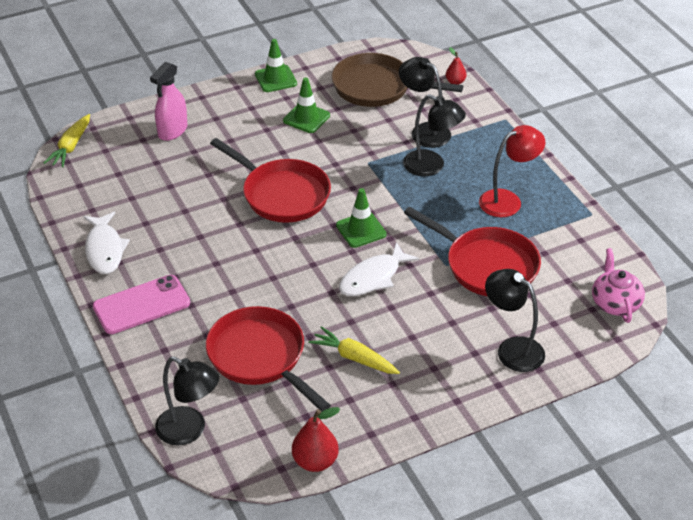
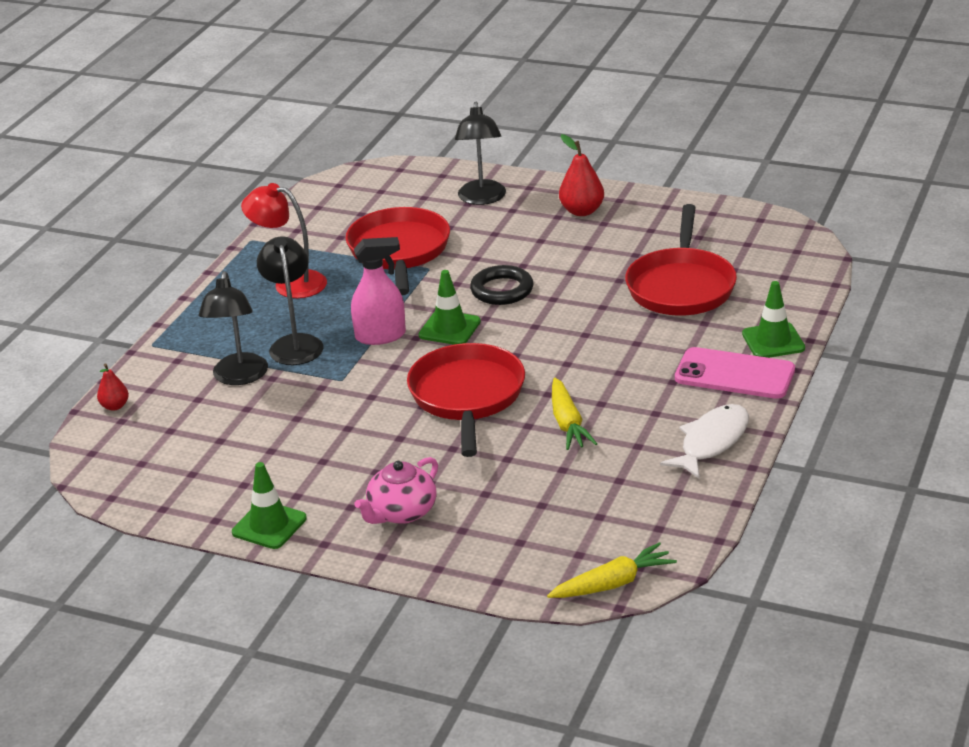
camera: 130 degrees left, 10 degrees down
pink spray bottle [150,62,187,141] -> pink spray bottle moved to [351,237,406,345]
black lamp [155,357,219,446] -> none
green traffic cone [283,77,330,133] -> green traffic cone moved to [742,281,805,358]
red pear [292,407,340,472] -> red pear moved to [559,134,604,216]
yellow carrot [309,326,400,374] -> yellow carrot moved to [552,378,597,450]
brown pan [331,53,463,107] -> none
white fish [339,242,419,296] -> black ring [470,265,533,305]
pink teapot [592,248,645,323] -> pink teapot moved to [354,457,438,524]

